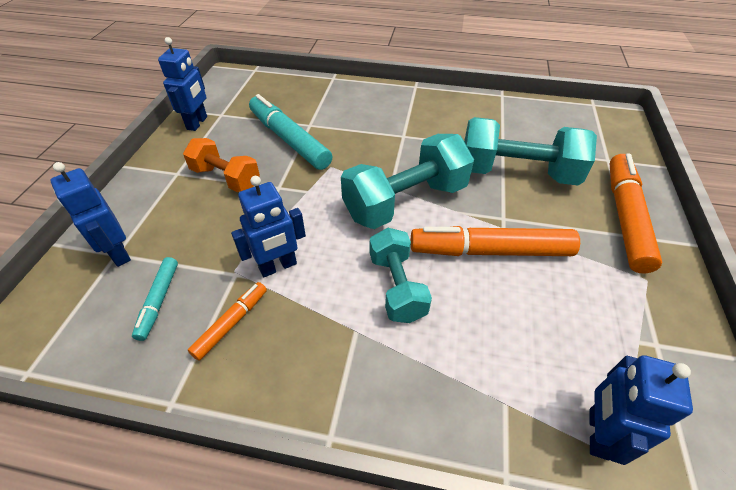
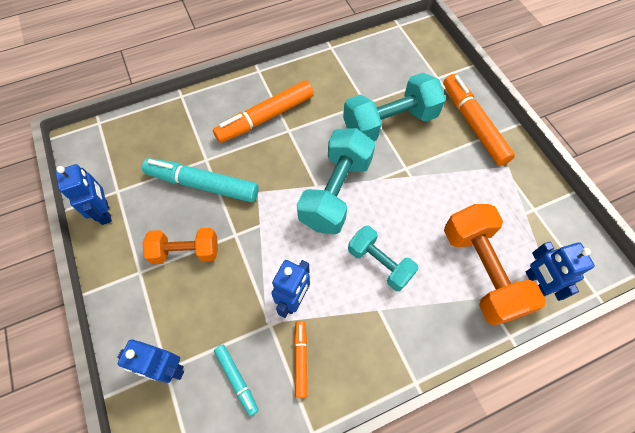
camera: 35 degrees left, 15 degrees up
orange marker [411,226,580,256] -> orange marker moved to [213,80,314,143]
none -> orange dumbbell [444,204,546,326]

